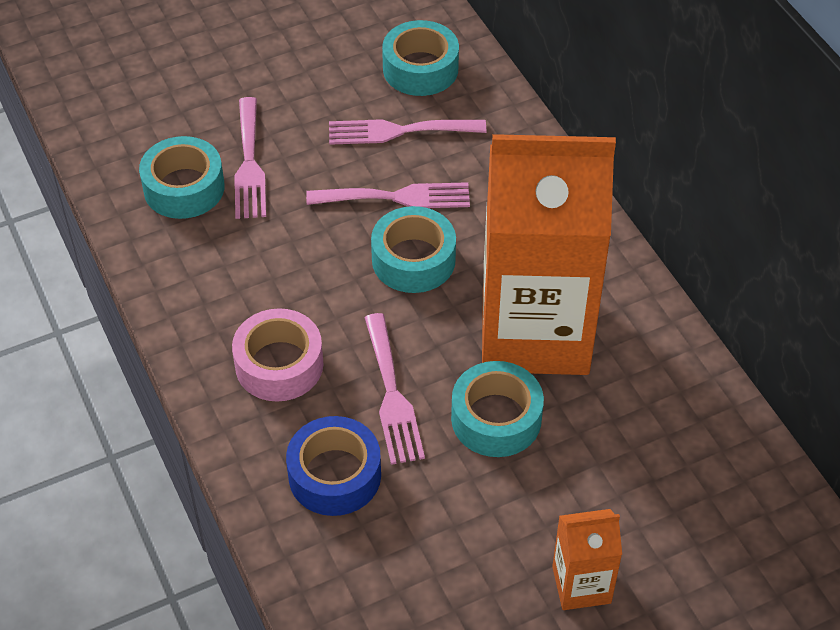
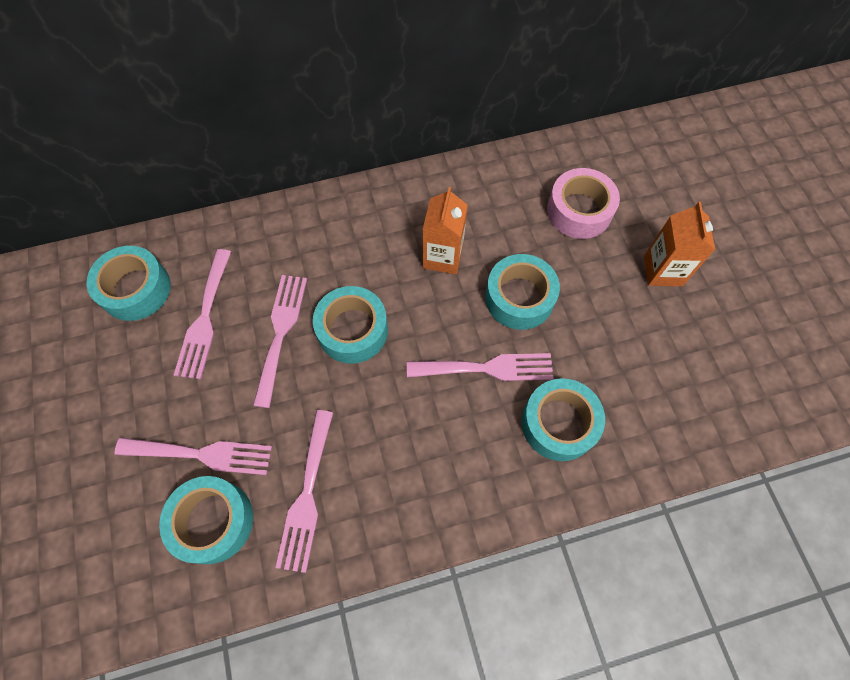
camera: 80 degrees left, 15 degrees up
pink tape [232,308,324,402] -> pink tape moved to [547,168,620,239]
blue tape [286,416,381,516] -> turquoise tape [522,378,605,461]
orange carton [482,134,616,375] -> orange carton [423,187,468,274], size x0.42
none -> pink fork [276,410,333,573]

